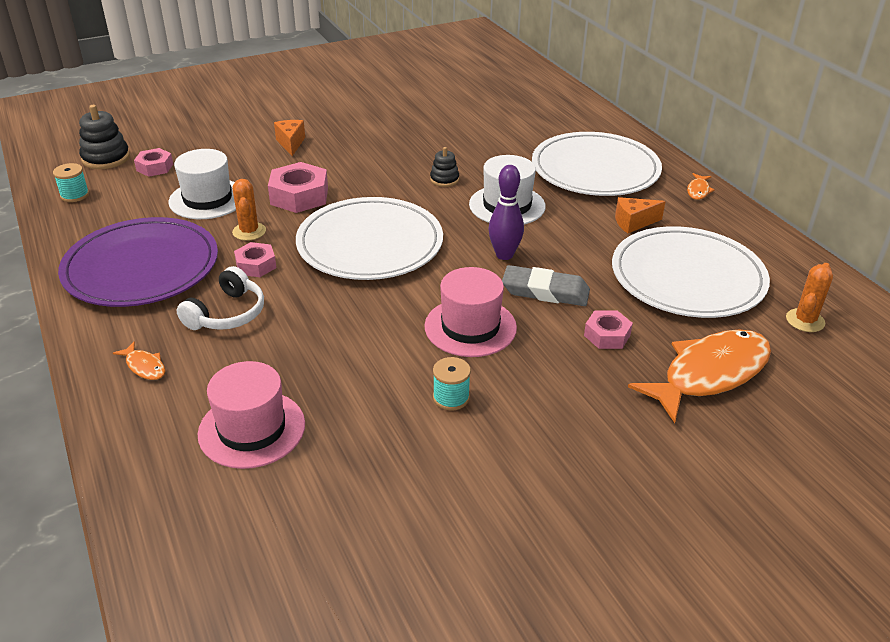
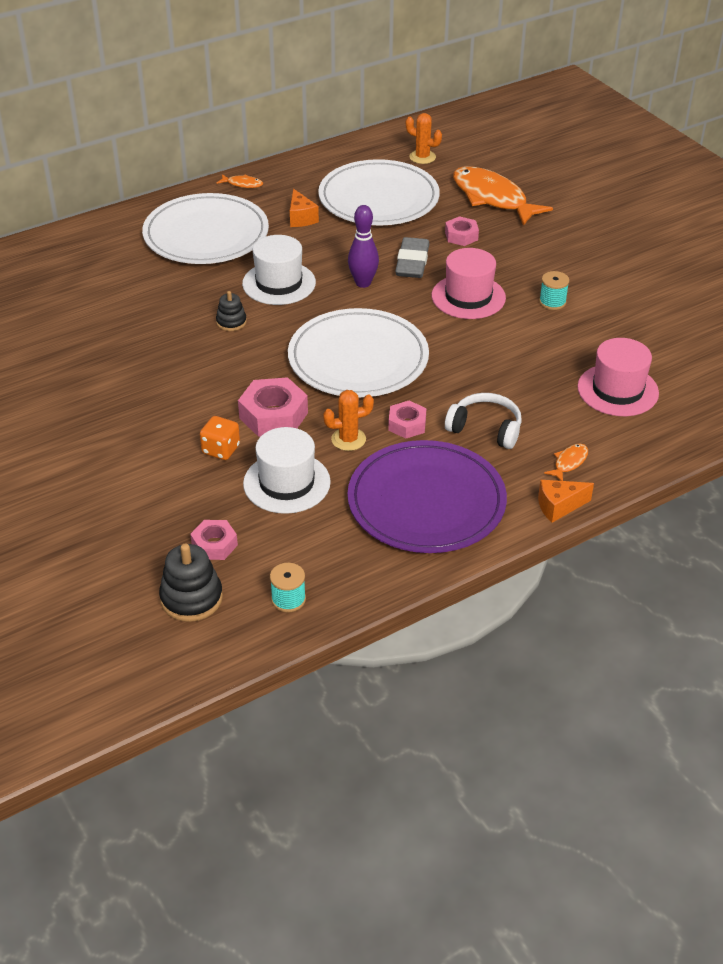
camera: 95 degrees left, 5 degrees up
orange cheese [274,120,305,156] -> orange cheese moved to [538,480,594,523]
none -> orange dice [200,416,240,460]

